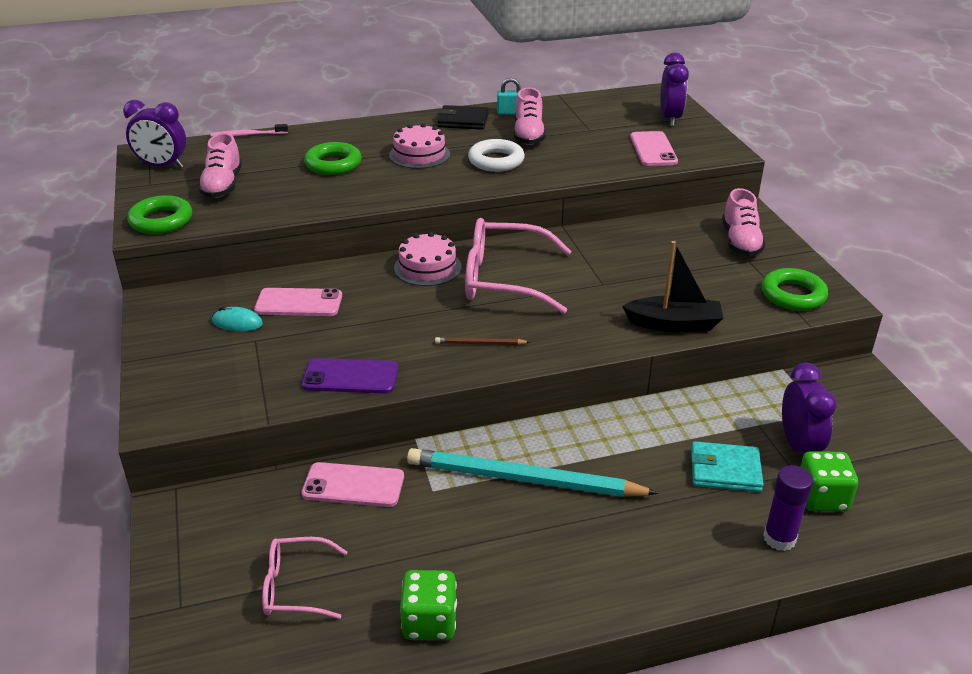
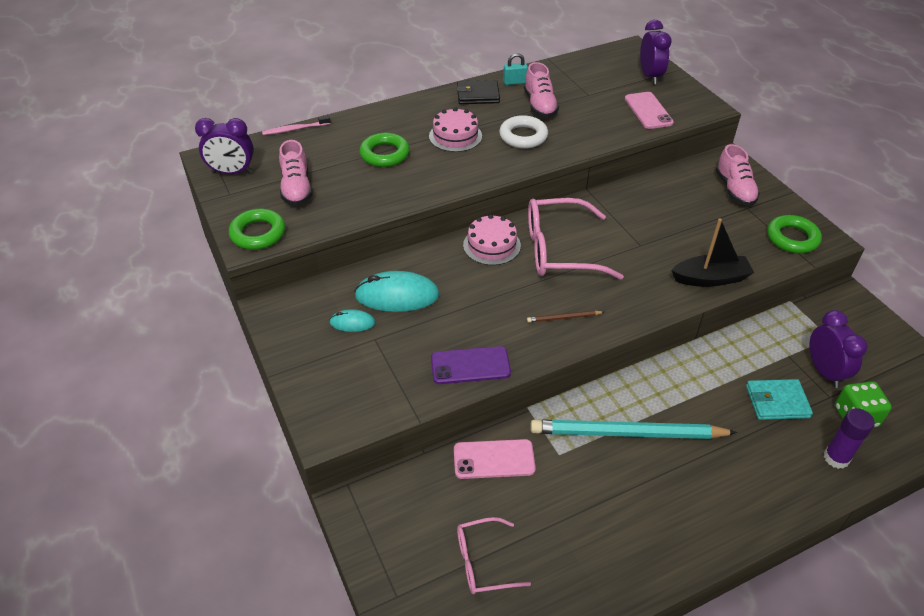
camera: 10 degrees left, 10 degrees up
pink phone [254,288,342,316] -> turquoise mouse [354,271,440,312]
green dice [400,570,457,640] -> none

